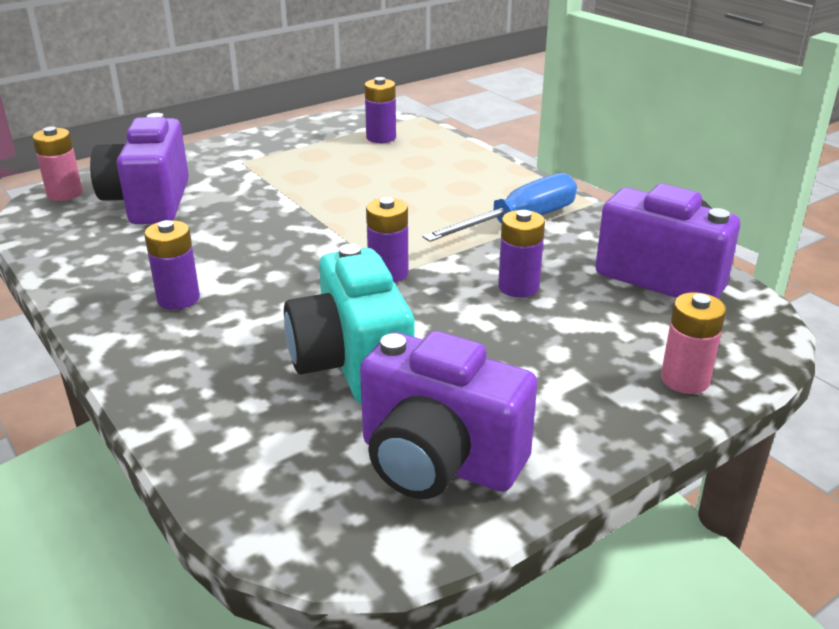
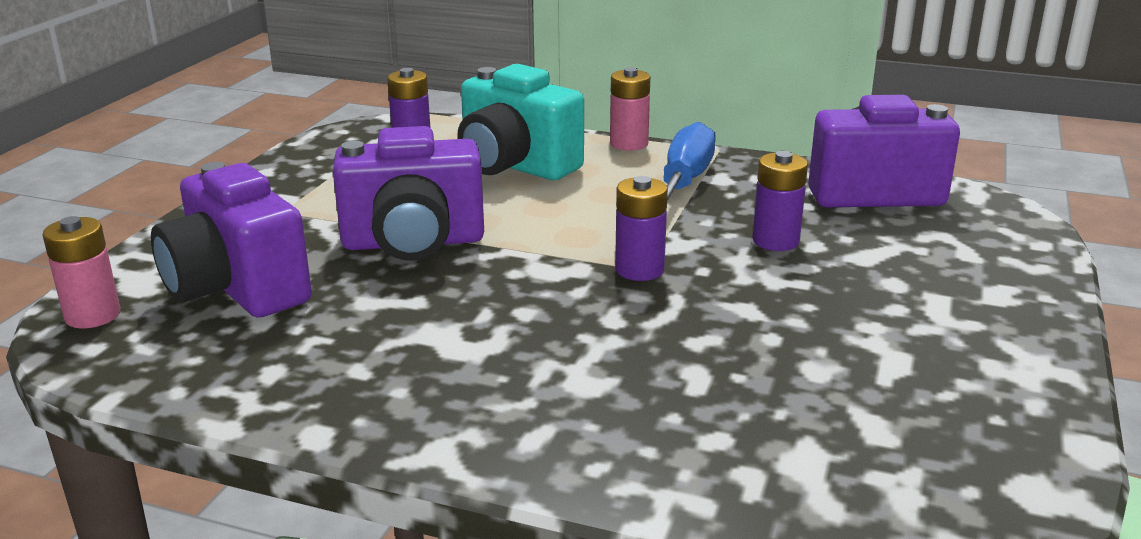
camera: 35 degrees left, 5 degrees down
purple battery [144,220,200,310] -> none
turquoise camera [284,244,414,404] -> turquoise camera moved to [457,64,584,180]
purple camera [360,331,537,499] -> purple camera moved to [333,126,484,261]
pink battery [661,292,726,394] -> pink battery moved to [610,67,650,151]

